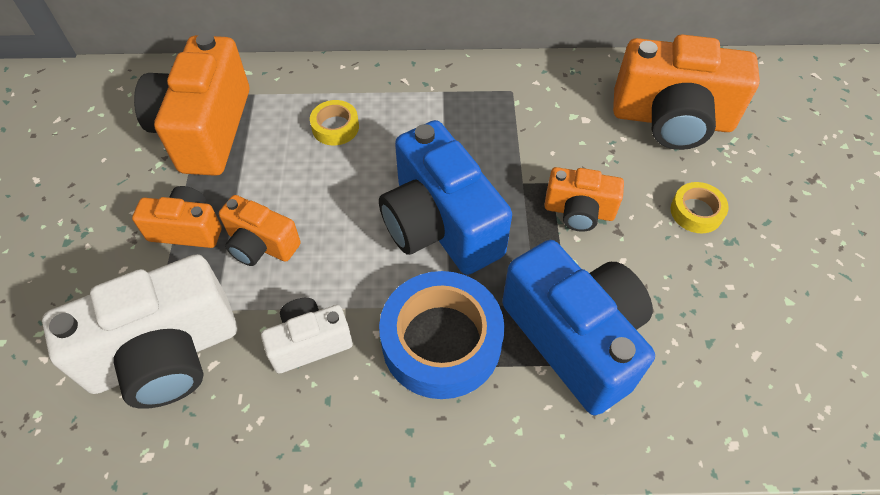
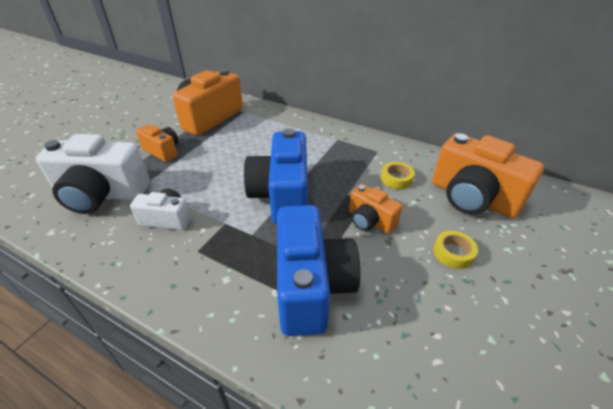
camera: 30 degrees right, 15 degrees down
orange camera [219,195,301,266] -> none
yellow tape [310,100,359,145] -> yellow tape moved to [381,162,415,189]
blue tape [379,271,505,399] -> none

